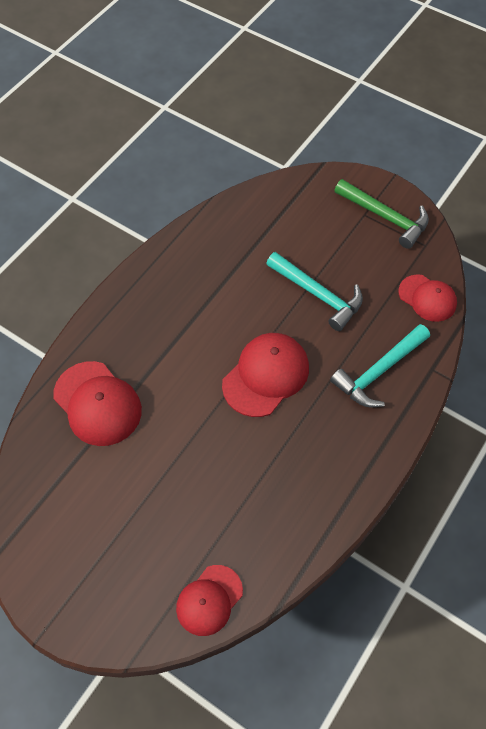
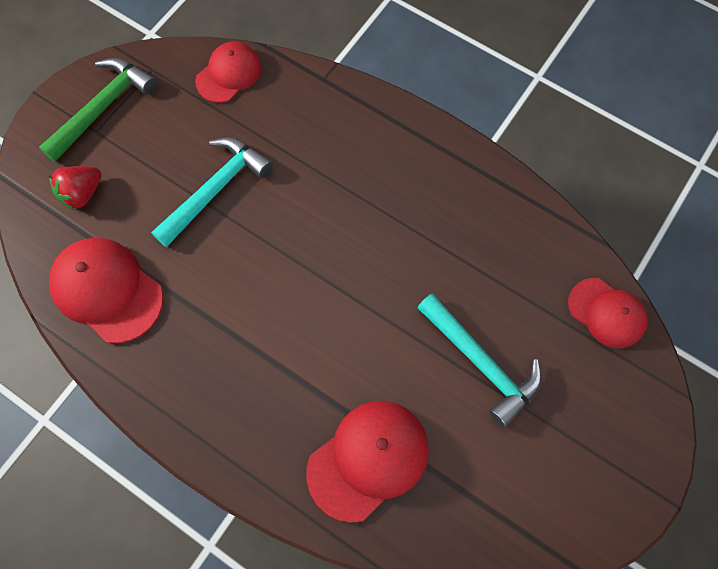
camera: 90 degrees left, 10 degrees up
red cap [222,333,309,417] -> red cap moved to [49,238,163,343]
turquoise hammer [330,324,430,407] -> turquoise hammer moved to [417,293,542,428]
none -> red strawberry [49,166,101,210]

